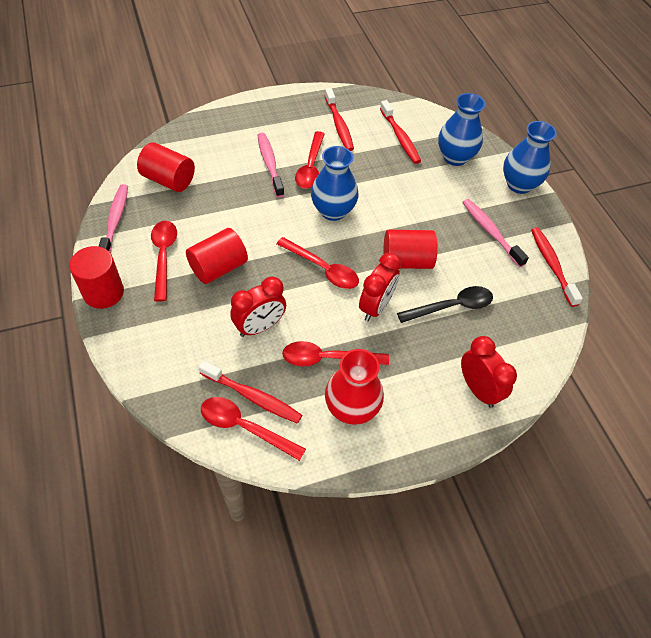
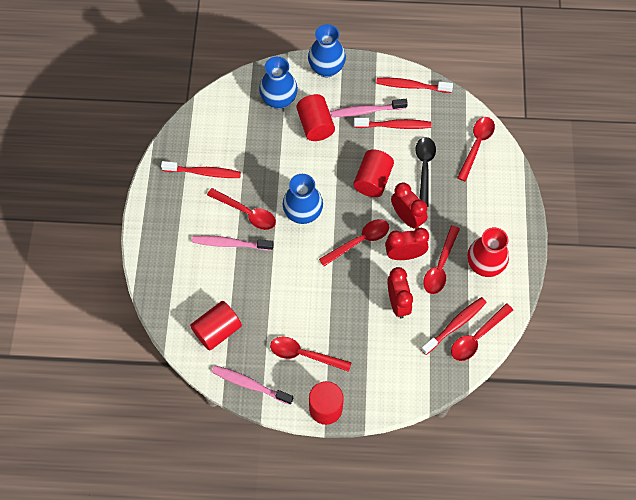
camera: 65 degrees left, 10 degrees up
red cylinder [186,228,248,284] -> red cylinder moved to [296,94,335,141]
red toothbrush [380,100,421,164] -> red toothbrush moved to [354,118,431,129]
red clock [461,336,517,408] -> red clock moved to [385,228,429,260]
none -> red spoon [457,117,495,181]

